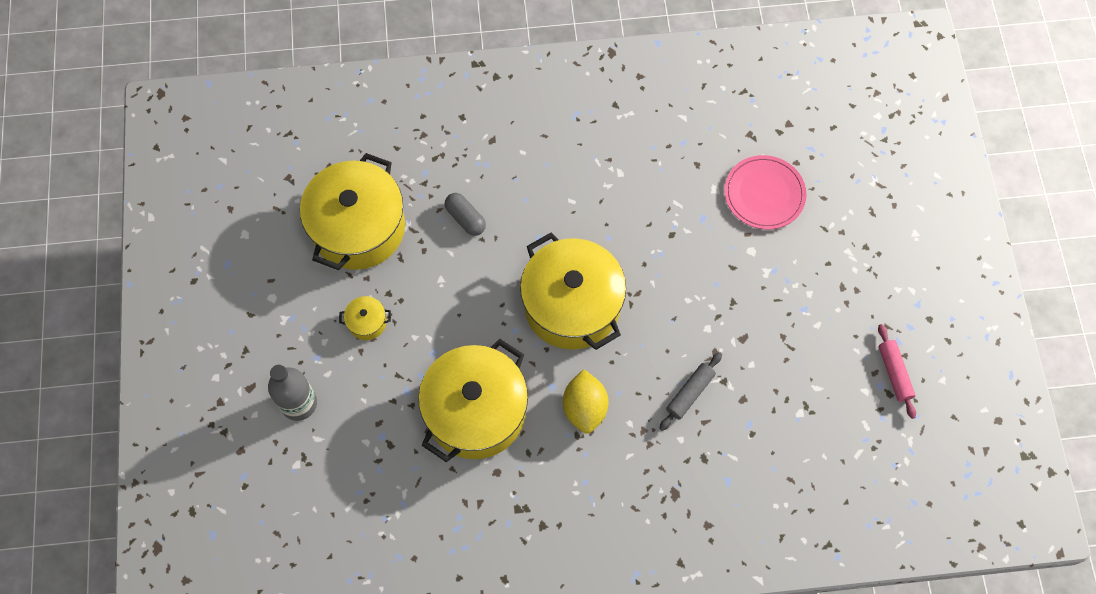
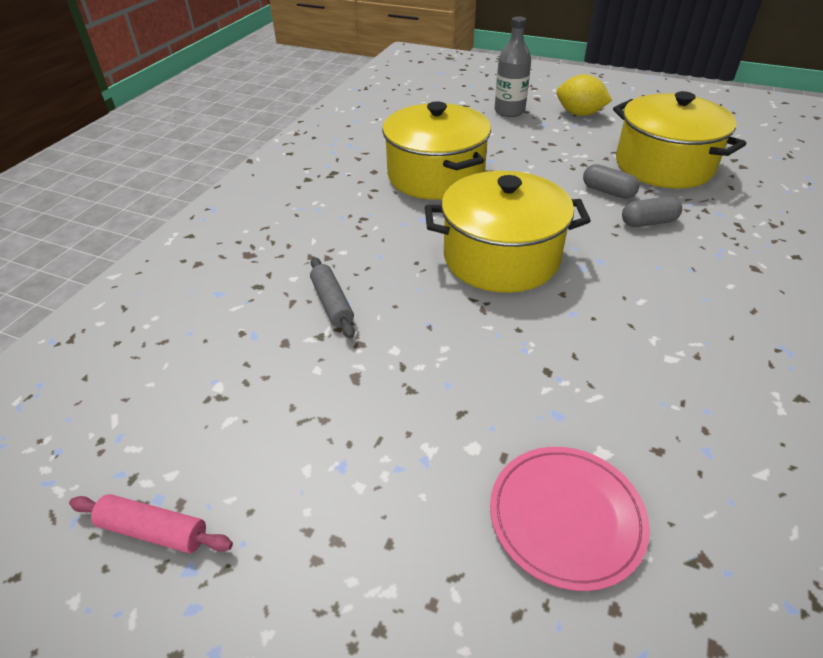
camera: 120 degrees right, 25 degrees down
yellow pot [339,296,391,340] -> none
yellow lemon [563,369,609,434] -> yellow lemon moved to [556,74,612,116]
none -> grey capsule [583,164,639,199]

